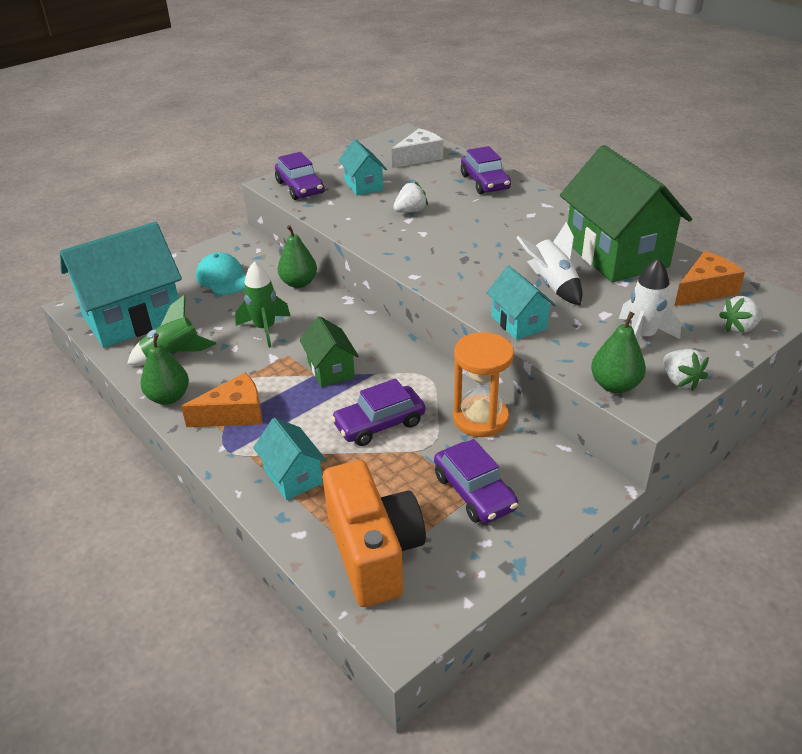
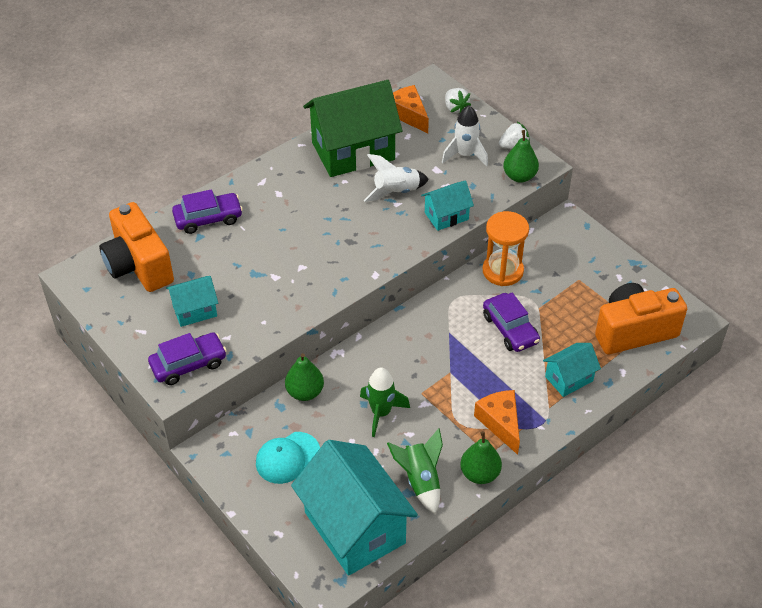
camera: 90 degrees left, 10 degrees up
green house [300,316,359,387] -> none
white cheese [391,129,443,168] -> orange camera [99,202,174,292]
white strawberry [393,182,428,213] -> none
purple car [434,439,518,523] -> none

